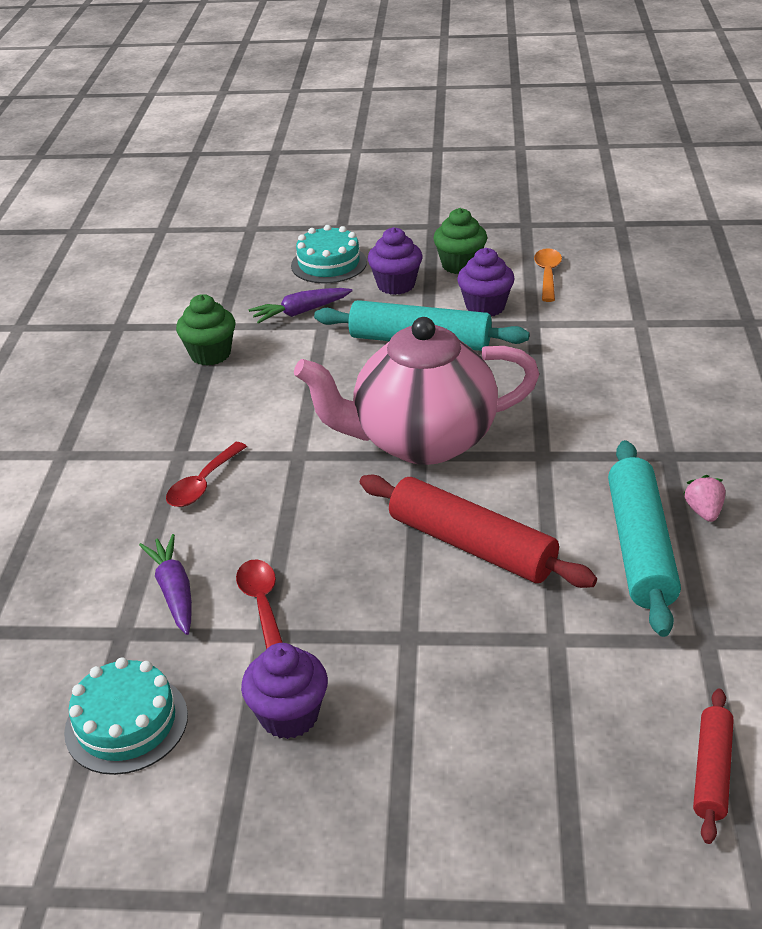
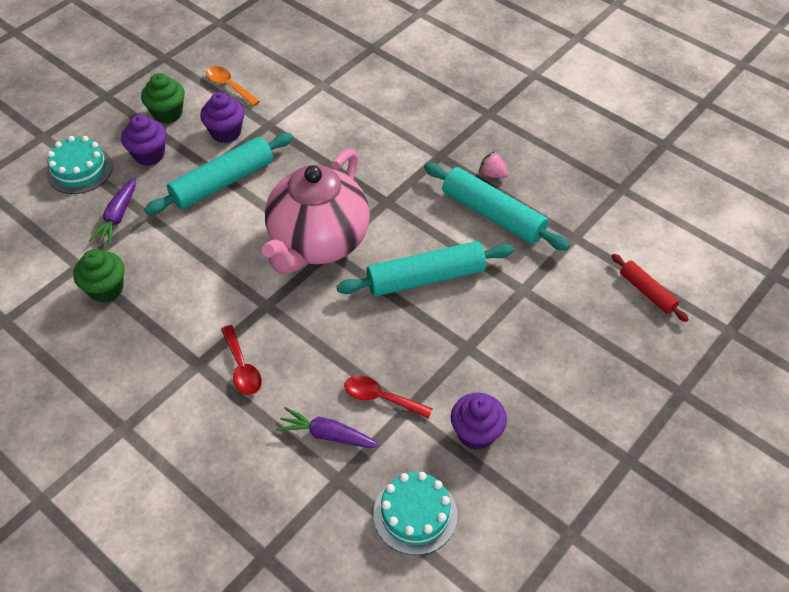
camera: 55 degrees left, 15 degrees up
red rolling pin [360,475,597,588] -> turquoise rolling pin [337,241,514,296]

